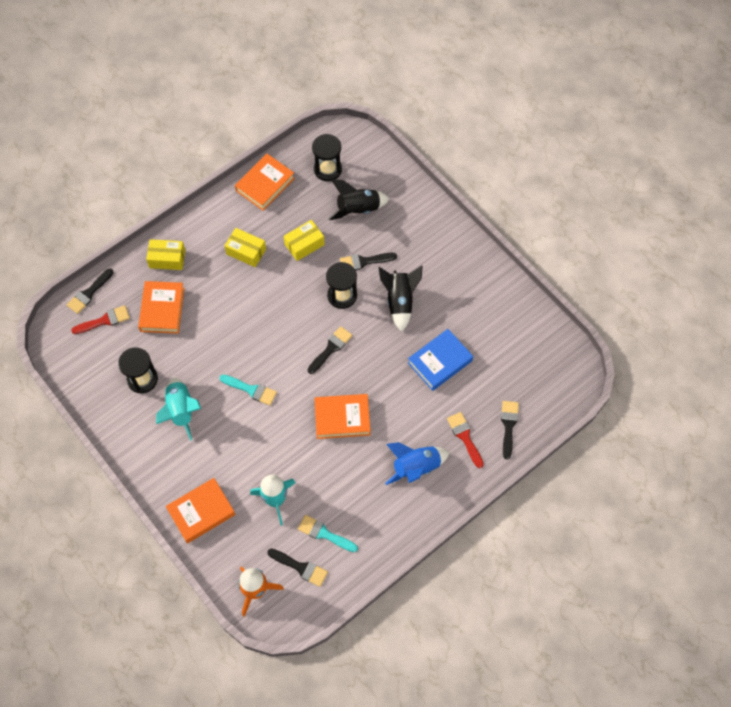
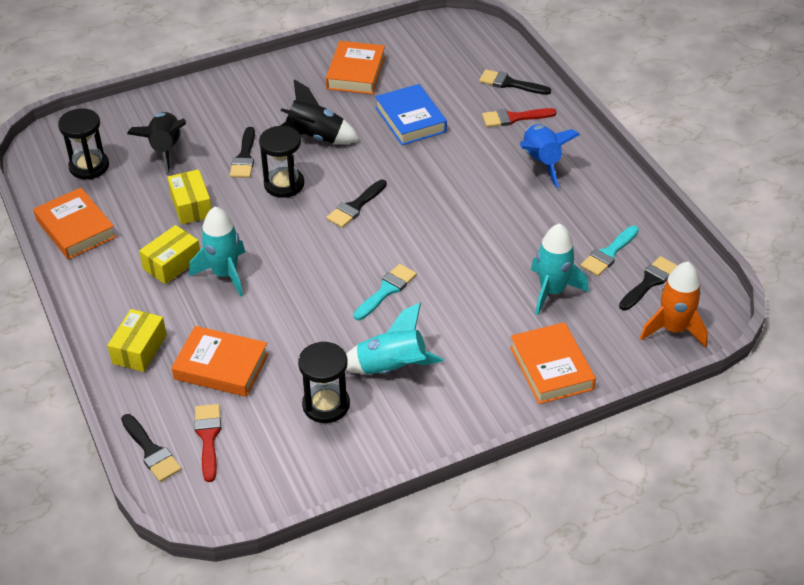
camera: 75 degrees left, 20 degrees down
black brush [308,326,352,374] -> black brush turned 105 degrees counterclockwise [326,179,387,228]
orange book [314,394,371,439] -> orange book moved to [326,41,385,94]
none -> turquoise rocket [189,207,245,297]

